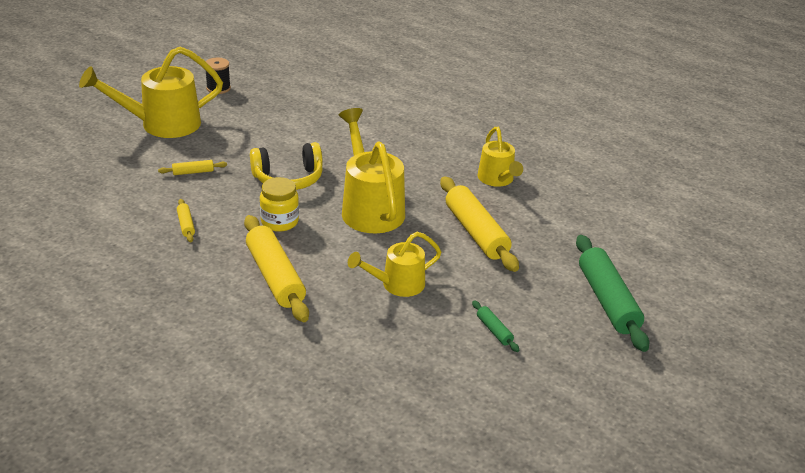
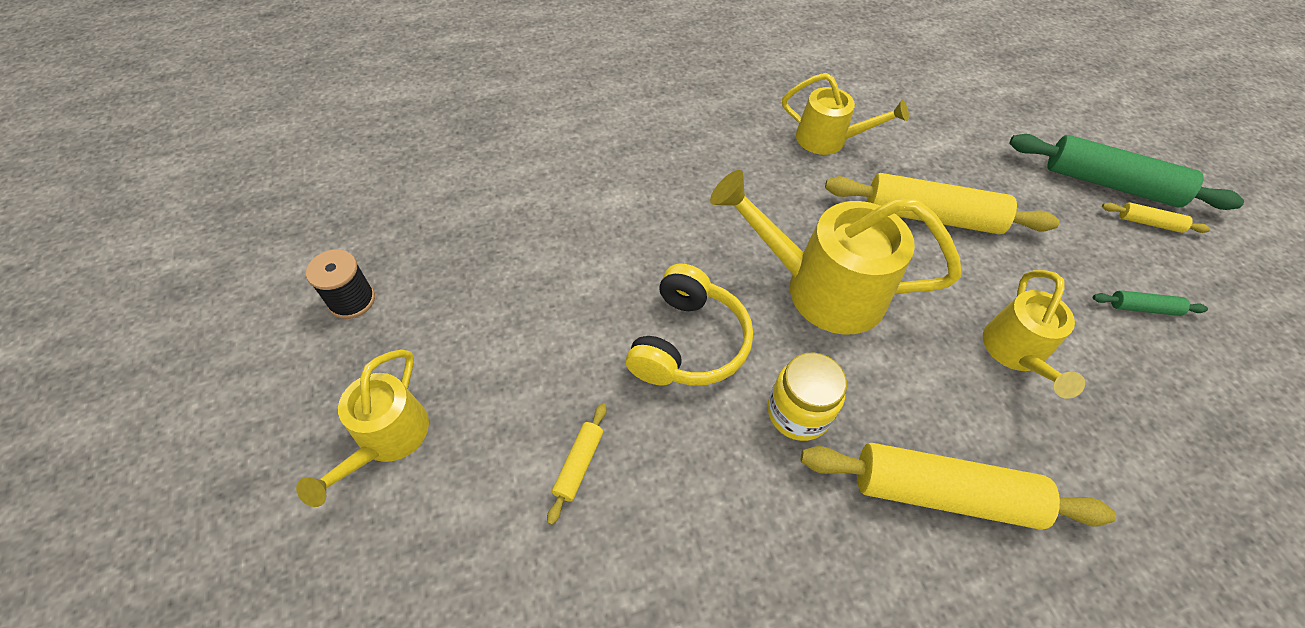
camera: 55 degrees left, 20 degrees up
yellow watering can [79,47,223,138] -> yellow watering can [296,349,429,507], size x0.60
yellow rolling pin [177,199,195,243] -> yellow rolling pin moved to [1102,202,1211,233]

